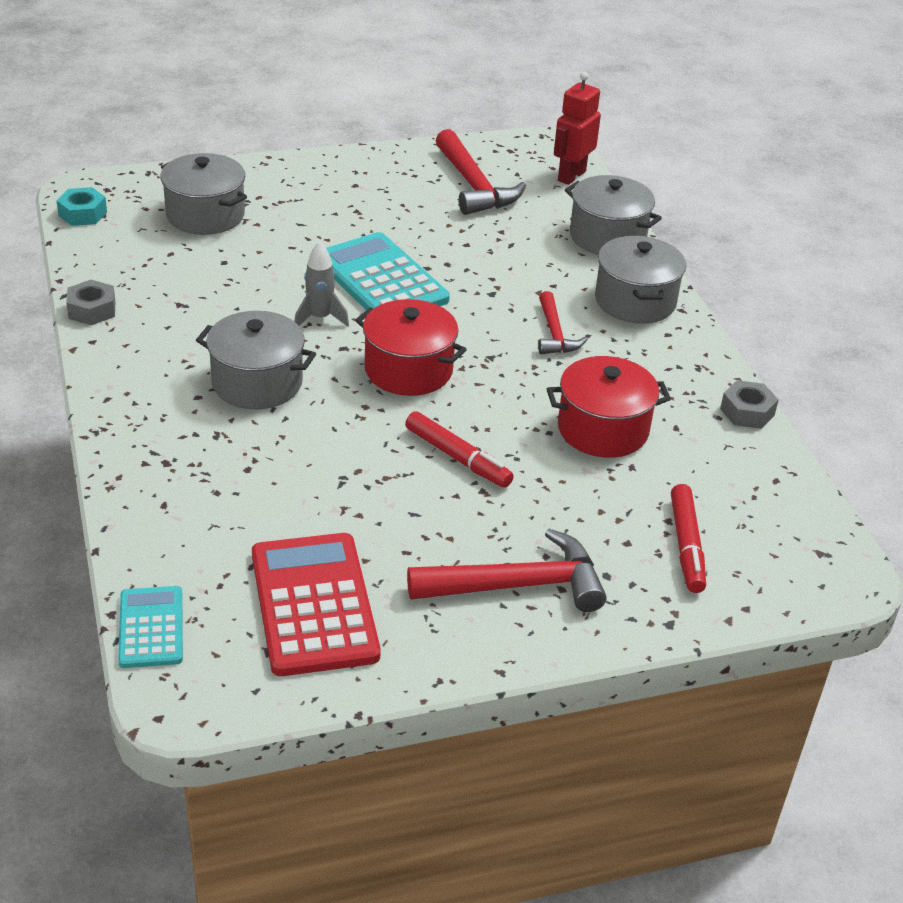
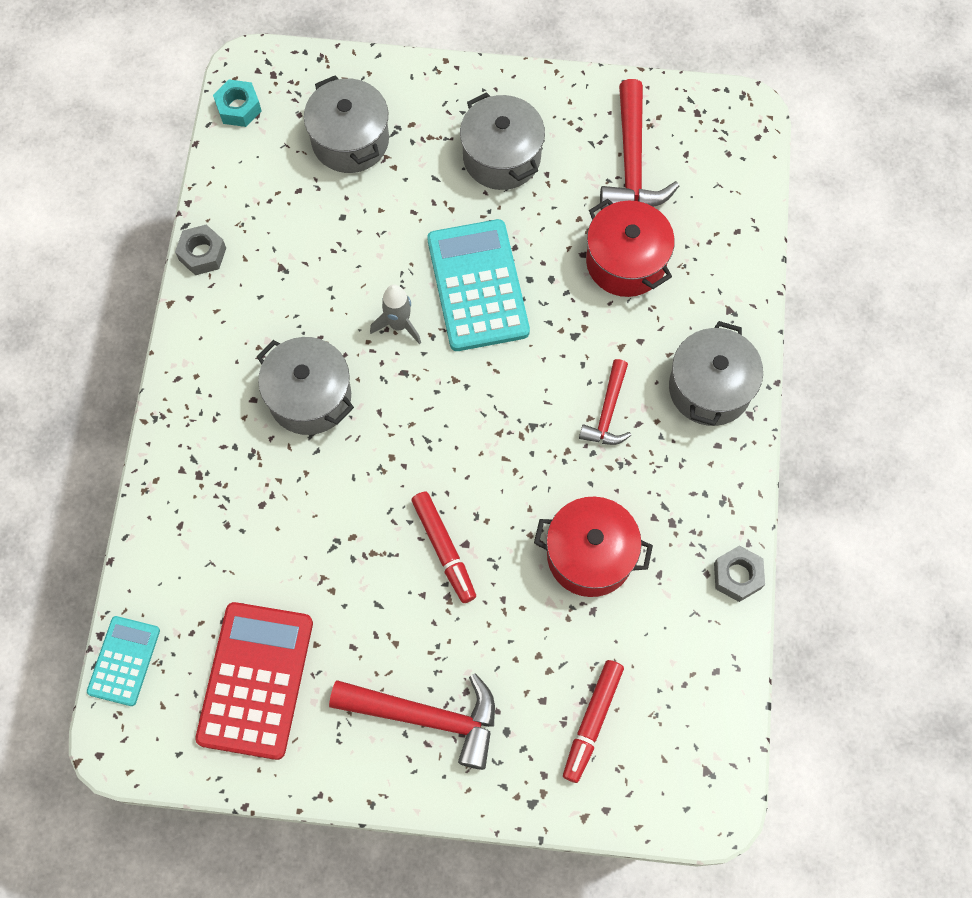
camera: 25 degrees right, 30 degrees up
red pot [355,299,467,396] -> red pot moved to [586,199,675,297]
red robot [554,72,601,185] -> none
grey pot [565,175,662,255] -> grey pot moved to [460,92,545,190]

